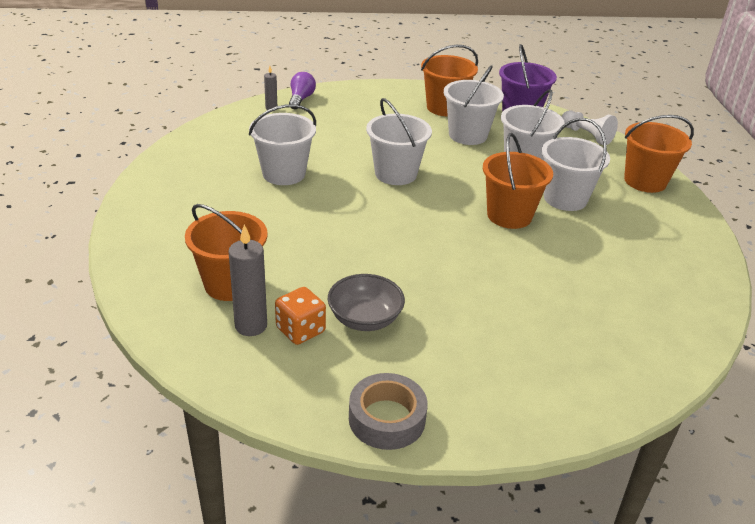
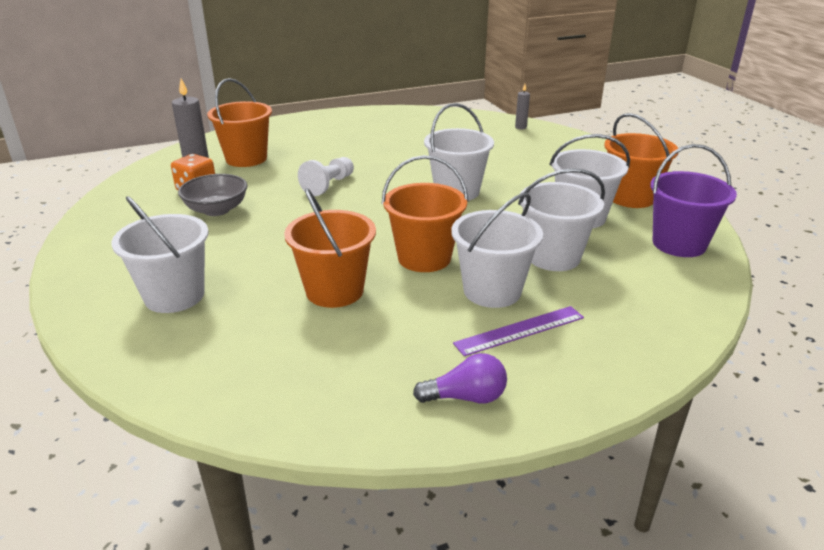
camera: 75 degrees right, 5 degrees down
white bucket [249,104,316,185] -> white bucket moved to [112,196,209,313]
purple light bulb [289,72,316,109] -> purple light bulb moved to [413,353,507,404]
grey tape [349,373,428,450] -> none
white pawn [561,110,618,145] -> white pawn moved to [298,157,354,196]
orange bucket [624,115,694,193] -> orange bucket moved to [284,188,376,308]
none -> purple ruler [453,306,584,356]

